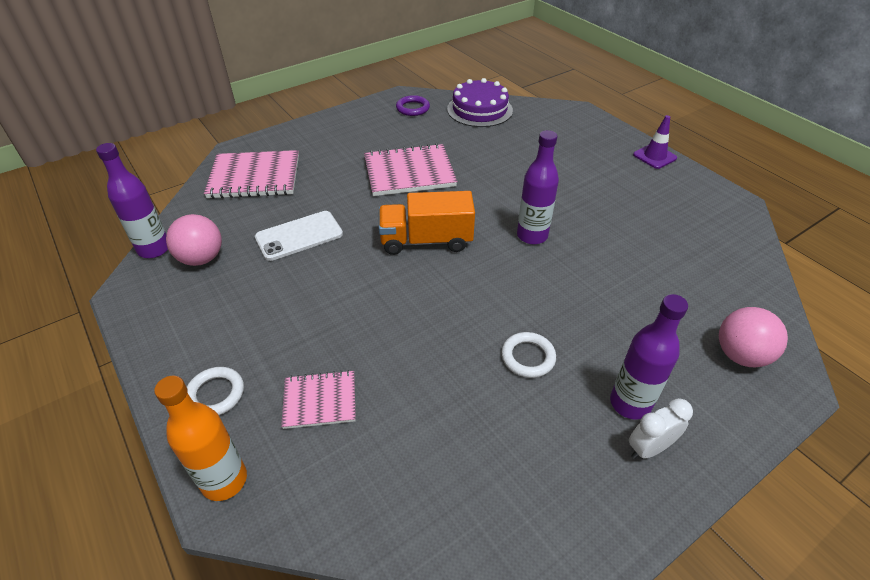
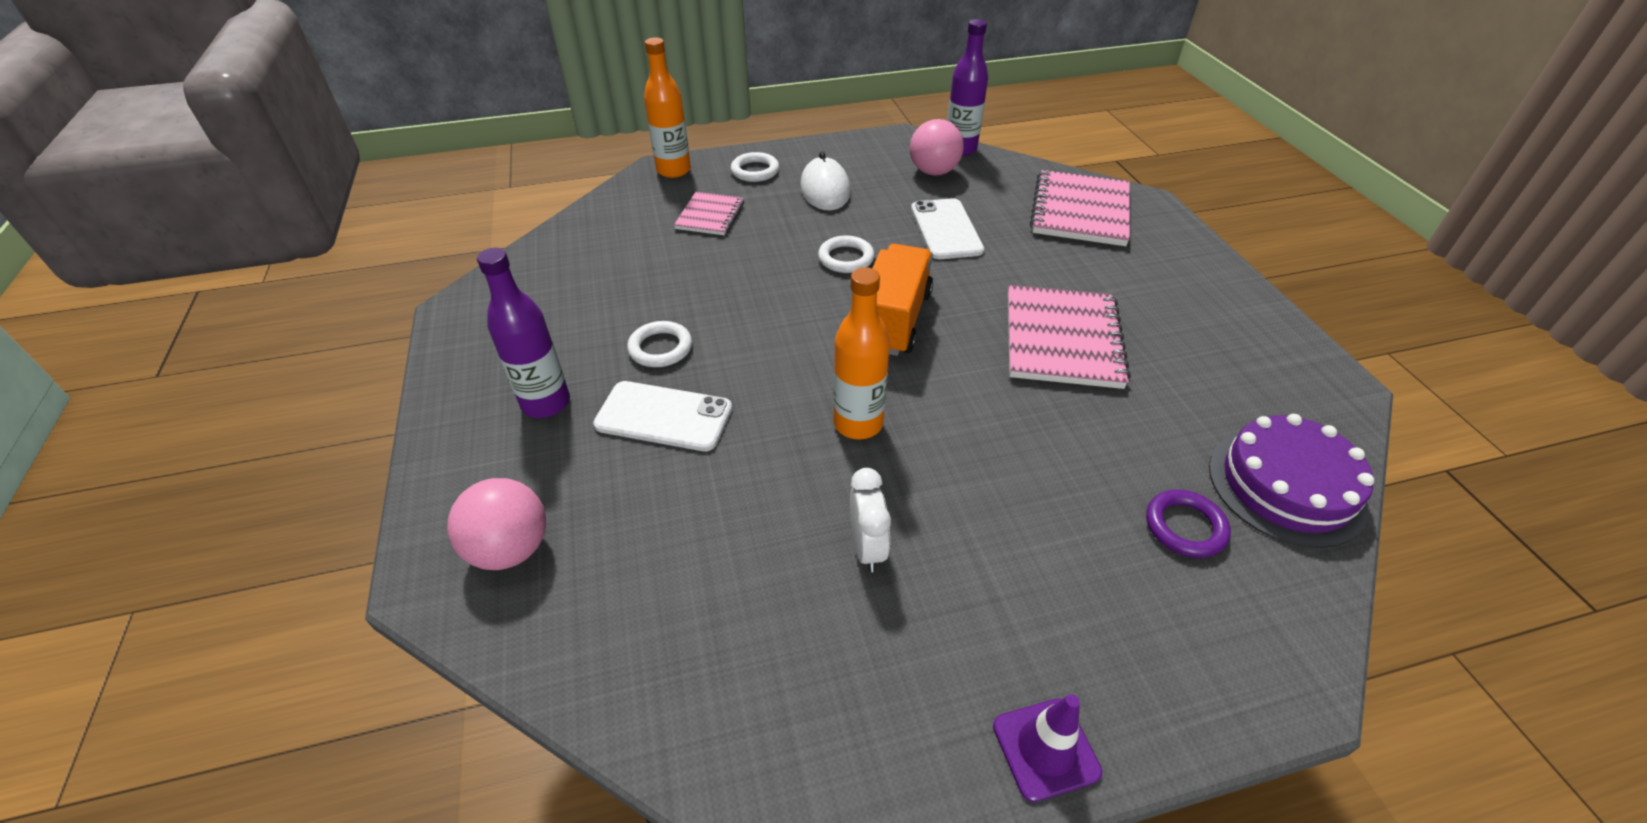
camera: 110 degrees right, 0 degrees up
purple ring [396,95,430,116] -> purple ring moved to [1146,489,1231,558]
purple bottle [517,130,559,244] -> orange bottle [833,267,890,439]
white clock [629,398,693,459] -> white clock moved to [850,468,891,572]
none -> white phone [593,381,732,451]
none -> white mouse [800,152,851,210]
none -> white ring [818,235,874,273]

